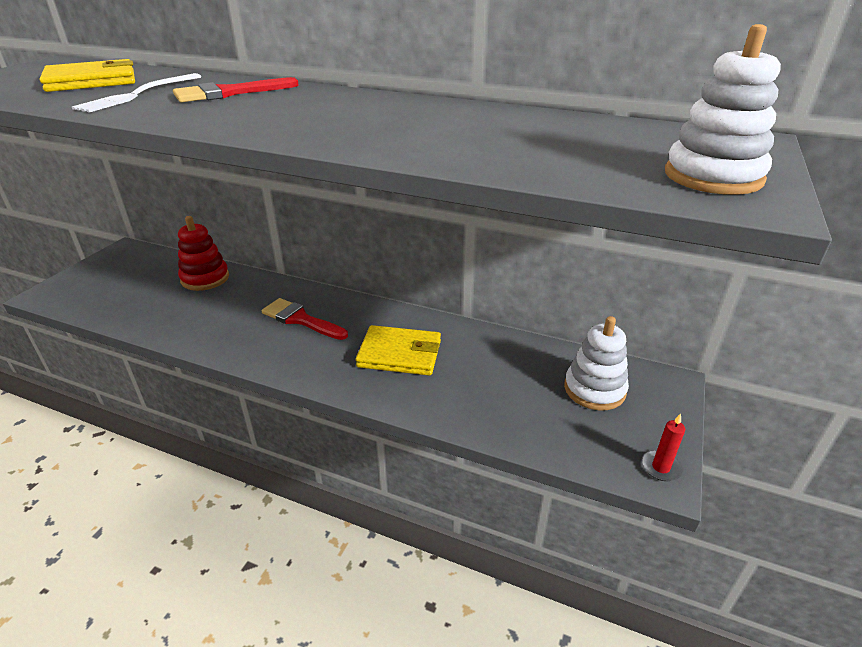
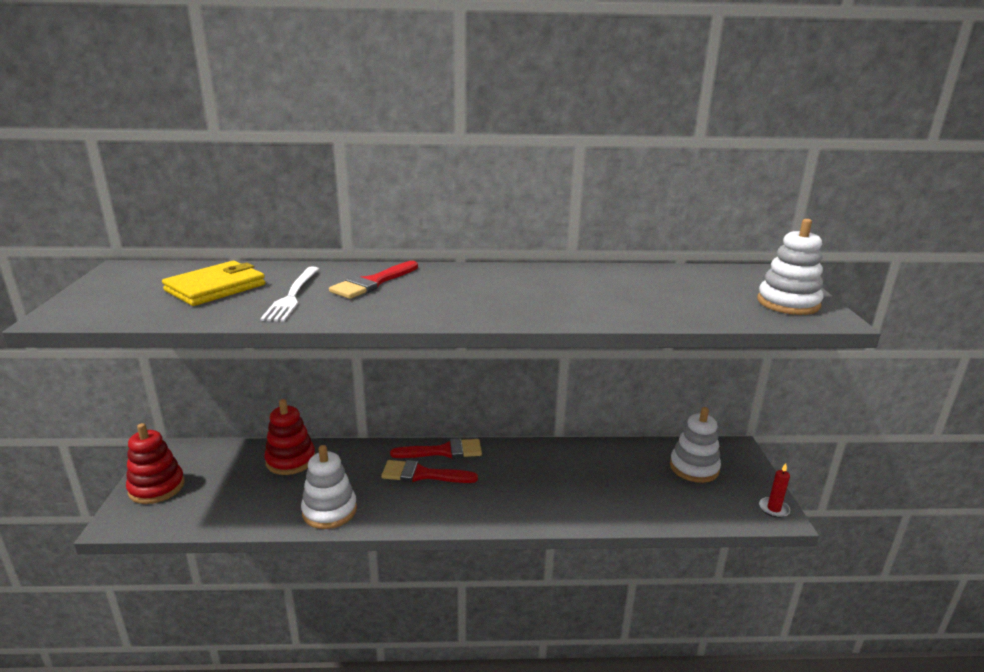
camera: 25 degrees left, 10 degrees down
yellow wallet [356,325,441,376] -> none
none -> red stacking toy [126,423,185,504]
none -> white stacking toy [301,445,357,529]
none -> red brush [390,438,482,458]

